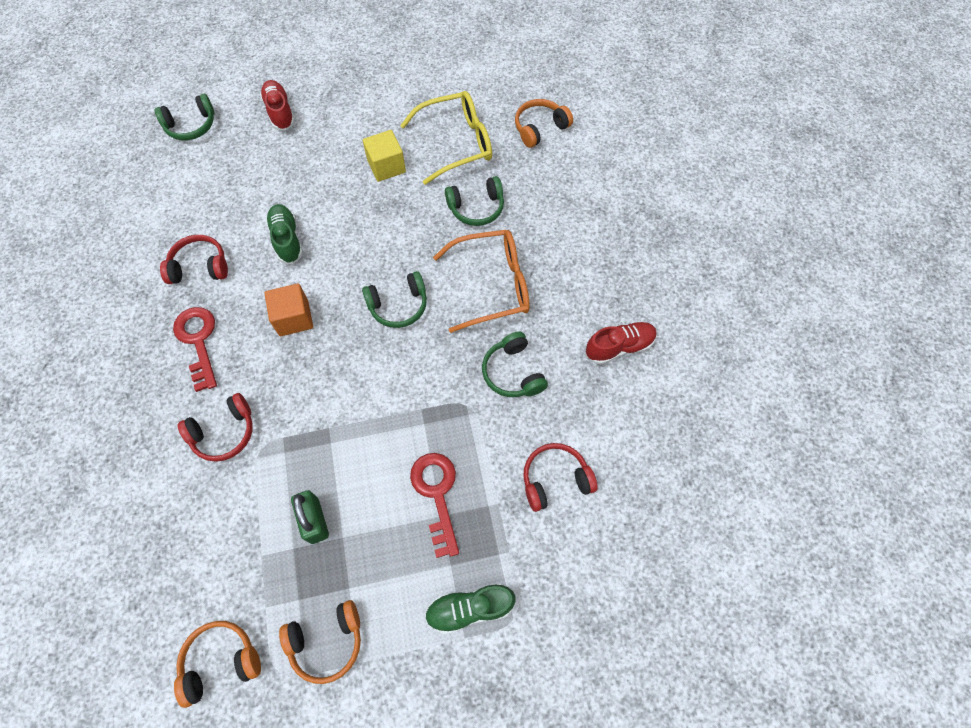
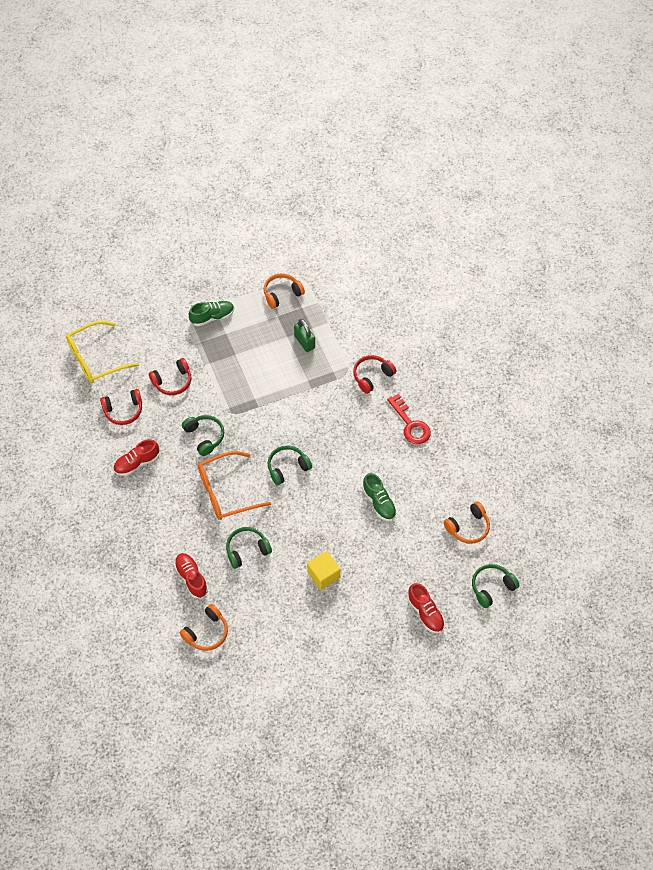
camera: 170 degrees right, 5 degrees down
red headphones [160,235,228,284] -> red headphones moved to [100,389,142,425]
orange headphones [174,621,261,708] -> orange headphones moved to [444,501,490,544]
orange cube [264,283,313,336] -> none
yellow glasses [400,91,492,185] -> yellow glasses moved to [66,321,139,383]
red key [410,453,459,558] -> none
none -> red shoe [174,553,208,598]

